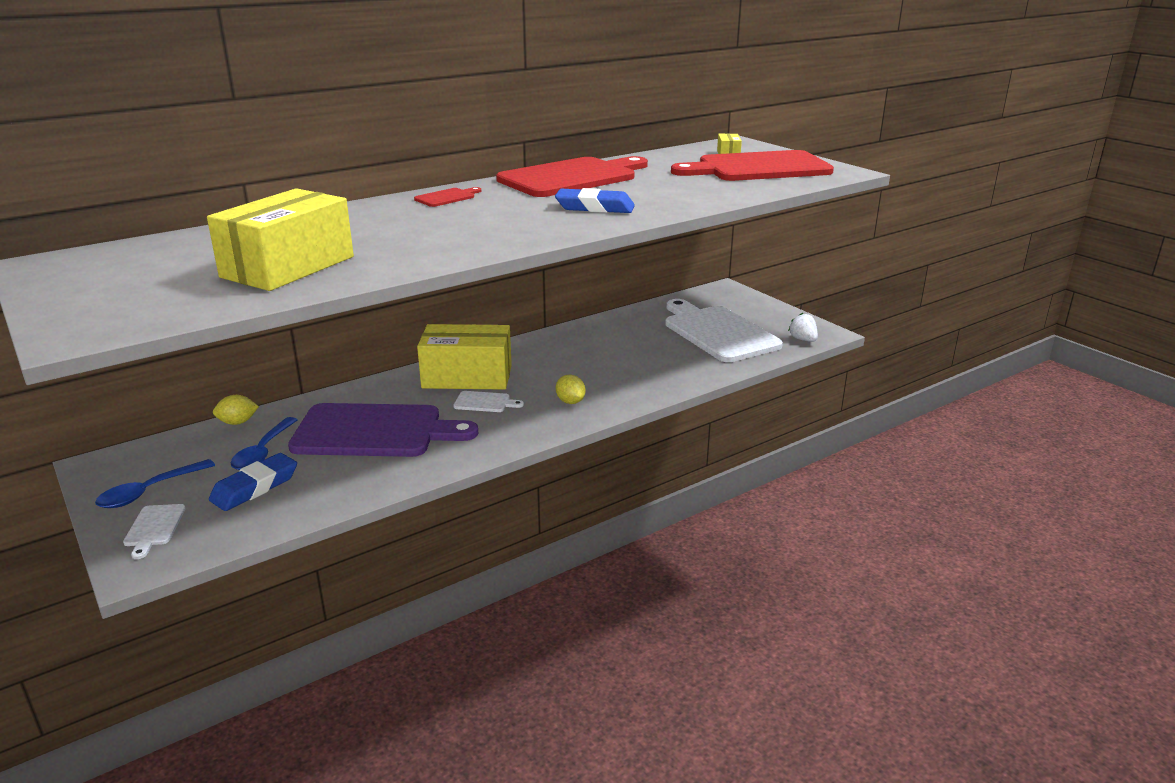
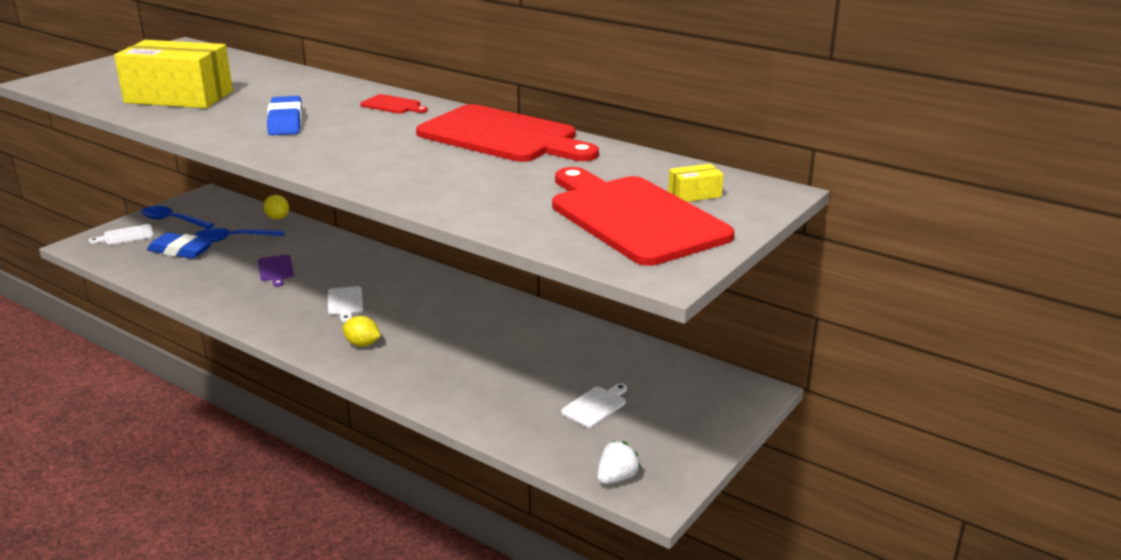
camera: 70 degrees right, 0 degrees up
purple cutting board [288,403,478,457] -> purple cutting board [258,255,294,287], size x0.40
yellow box [417,324,512,390] -> none
blue eraser [555,188,635,213] -> blue eraser moved to [267,96,302,135]
yellow lemon [556,375,586,404] -> yellow lemon turned 75 degrees clockwise [342,316,381,347]
white cutting board [665,299,783,362] -> white cutting board [561,383,627,428], size x0.40

